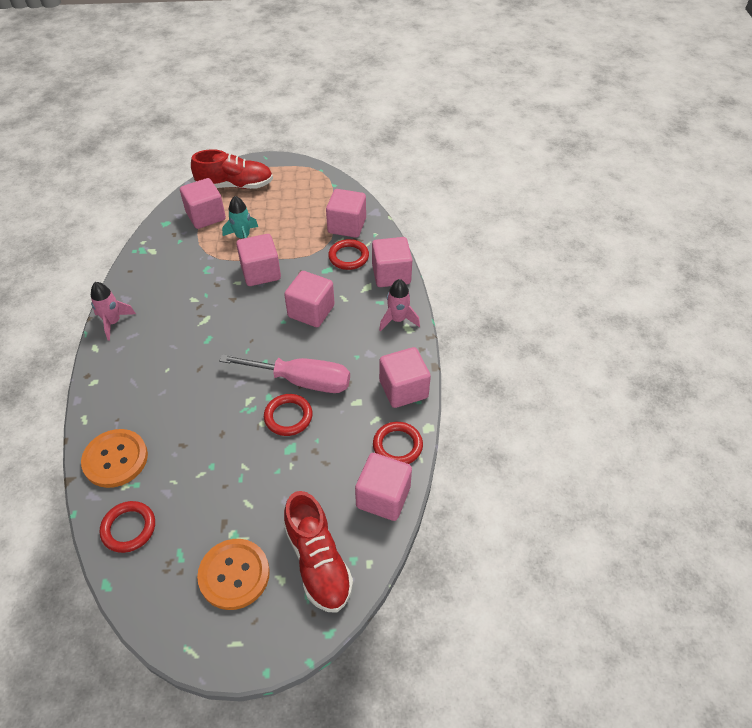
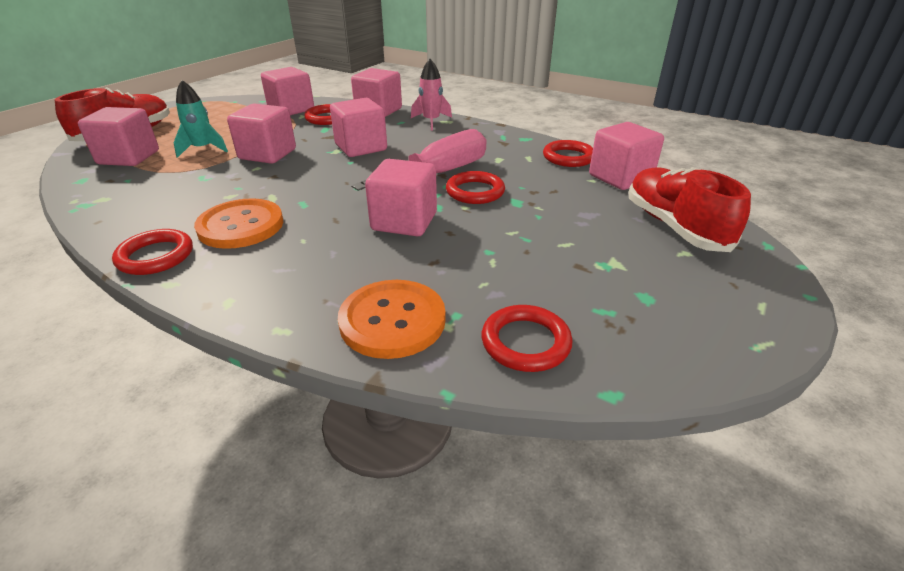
camera: 55 degrees left, 15 degrees down
pink rocket [91,282,136,341] -> red ring [112,229,193,275]
orange button [197,539,270,610] -> orange button moved to [194,198,283,249]
red shoe [284,491,353,613] -> red shoe turned 120 degrees counterclockwise [629,167,751,252]
pink cube [379,347,431,408] -> pink cube moved to [365,159,437,236]

